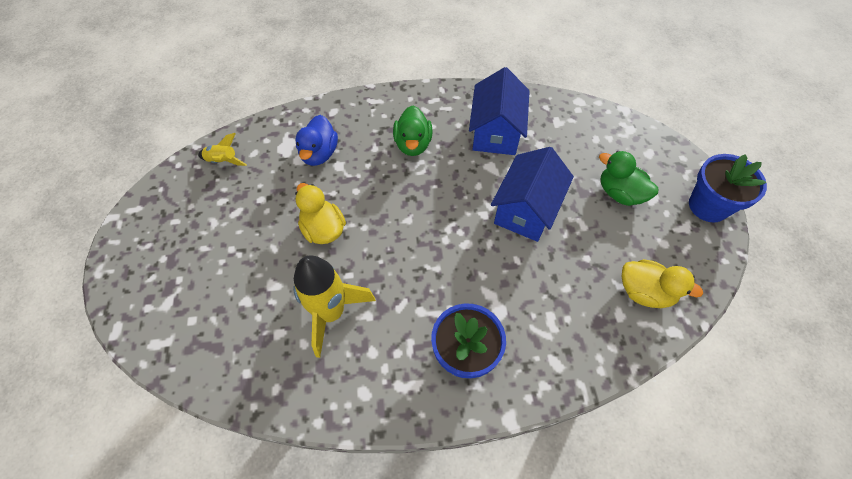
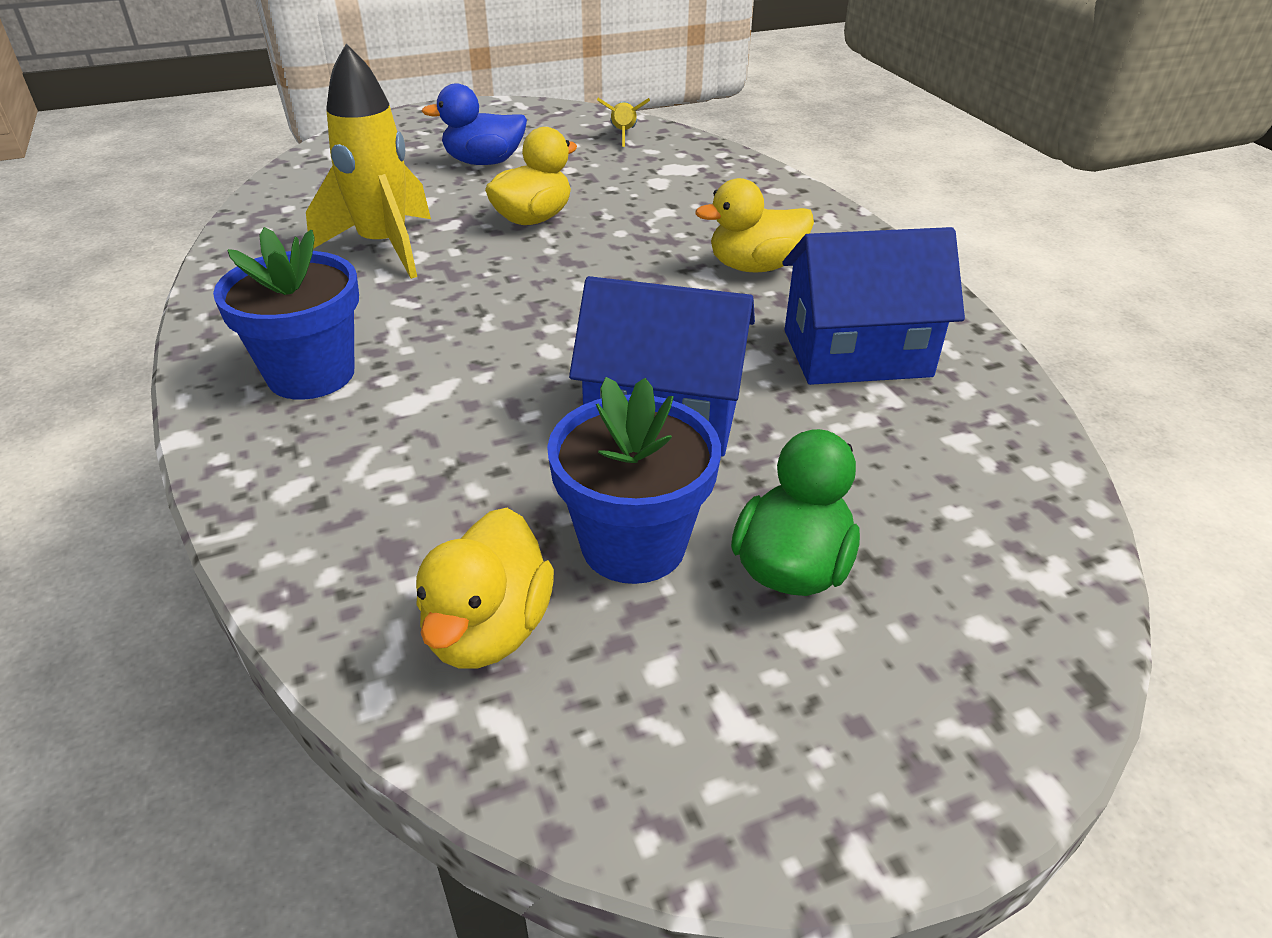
camera: 75 degrees right, 20 degrees down
blue duck [295,115,338,166] -> blue duck moved to [422,83,527,165]
green duck [393,106,433,156] -> yellow duck [695,178,814,272]
blue flower pot [689,154,767,222] -> blue flower pot moved to [547,377,721,584]

